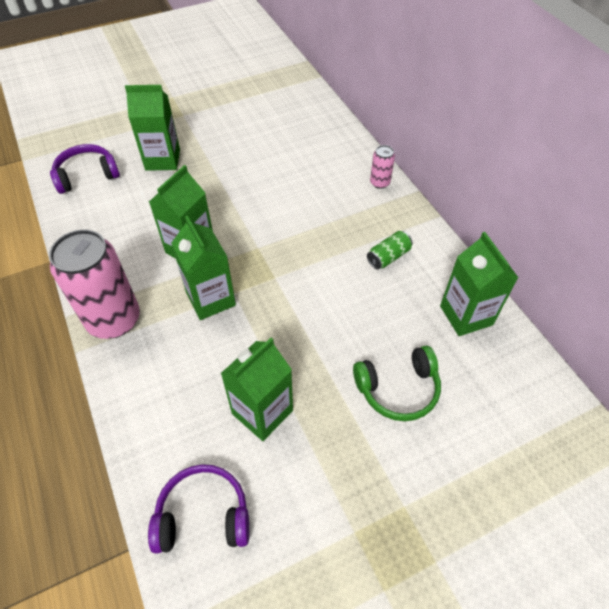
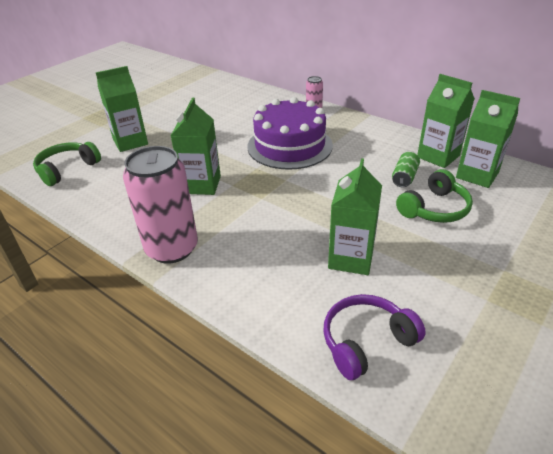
camera: 25 degrees left, 15 degrees down
purple headphones [50,144,120,194] -> green headphones [33,142,101,186]
green carton [171,216,236,320] -> green carton moved to [456,90,520,188]
green can [367,231,413,270] -> green can moved to [392,152,420,187]
none -> purple cake [248,97,333,170]

